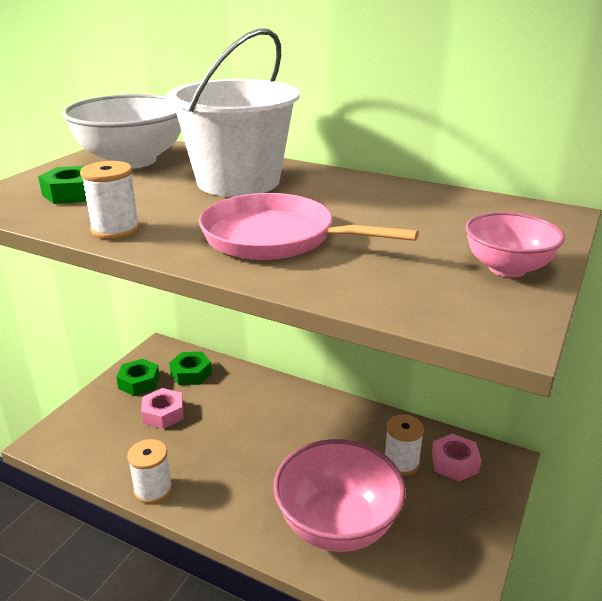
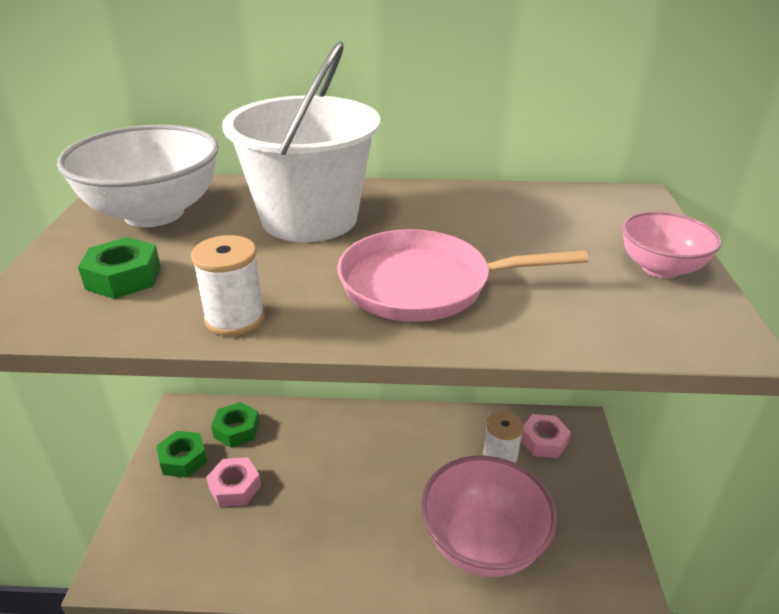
camera: 25 degrees left, 5 degrees up
white spool [127,439,172,504] -> none

